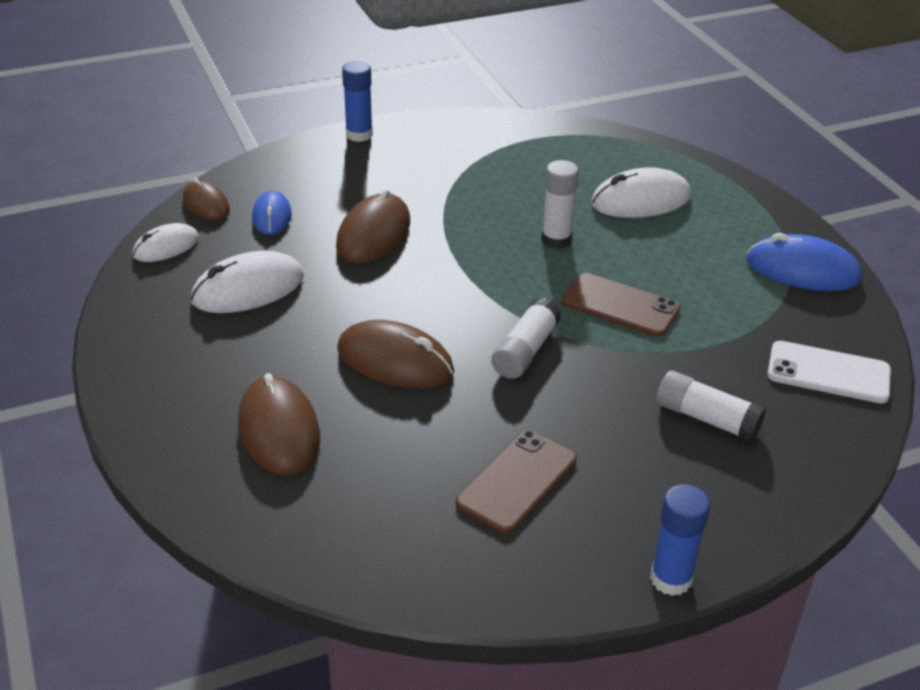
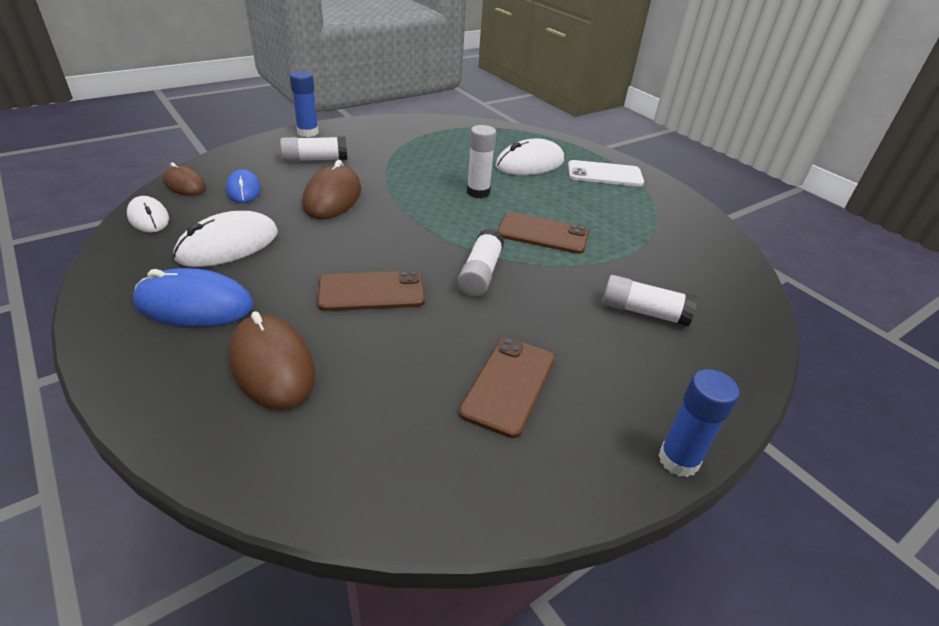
camera: 15 degrees left, 0 degrees up
white mouse [132,223,199,262] -> white mouse turned 75 degrees counterclockwise [127,196,169,233]
brown mouse [337,320,454,388] -> brown phone [317,270,425,311]
blue mouse [747,233,862,291] -> blue mouse moved to [133,268,254,327]
white phone [767,341,891,404] -> white phone moved to [568,160,644,186]
none -> white glue stick [280,137,347,162]

